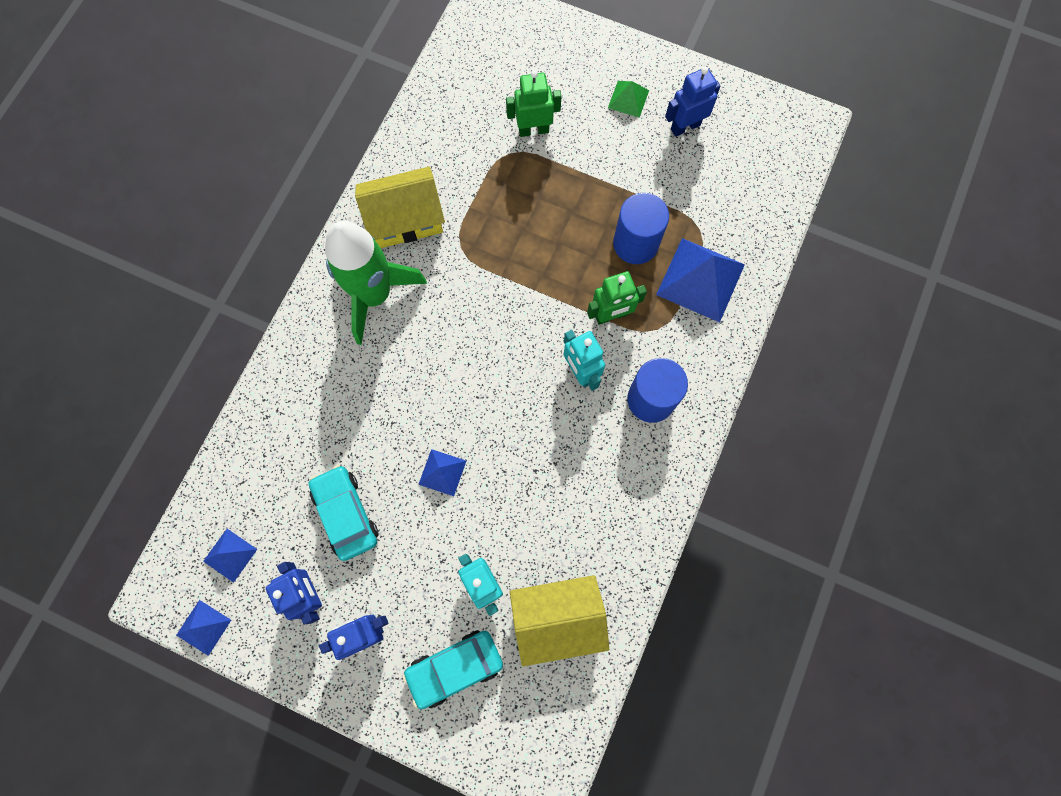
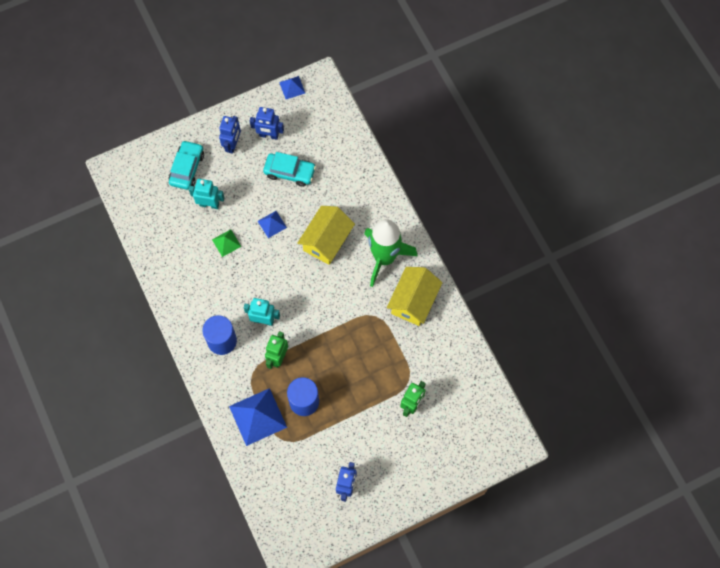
camera: 130 degrees right, 5 degrees down
blue pyramid [203,529,257,583] -> none
yellow house [510,575,609,666] -> yellow house moved to [297,206,355,265]
green pyramid [608,81,649,118] -> green pyramid moved to [212,229,241,257]

